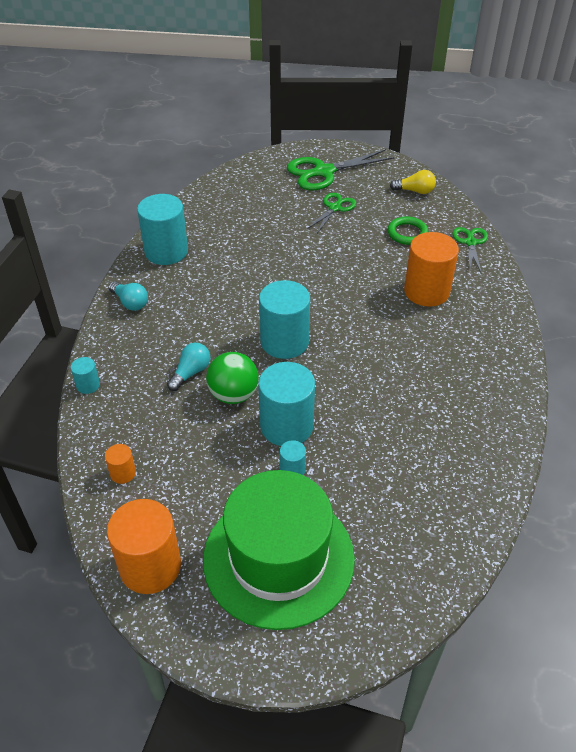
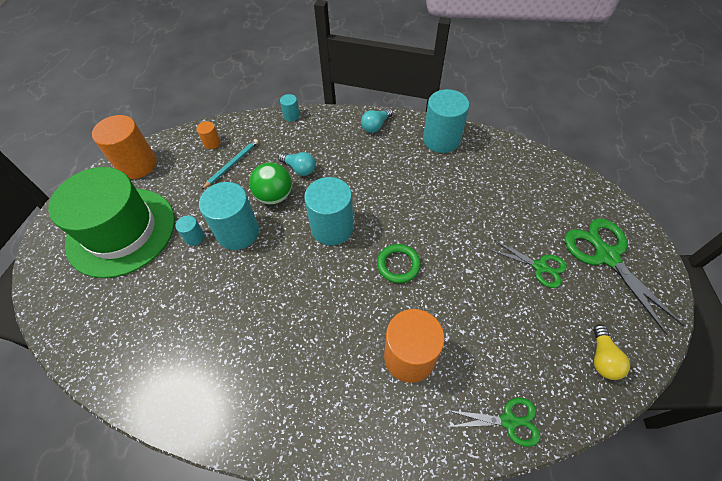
camera: 90 degrees right, 10 degrees up
green ring [387,216,429,245] -> green ring moved to [377,244,421,283]
none -> turquoise pencil [201,139,258,190]

